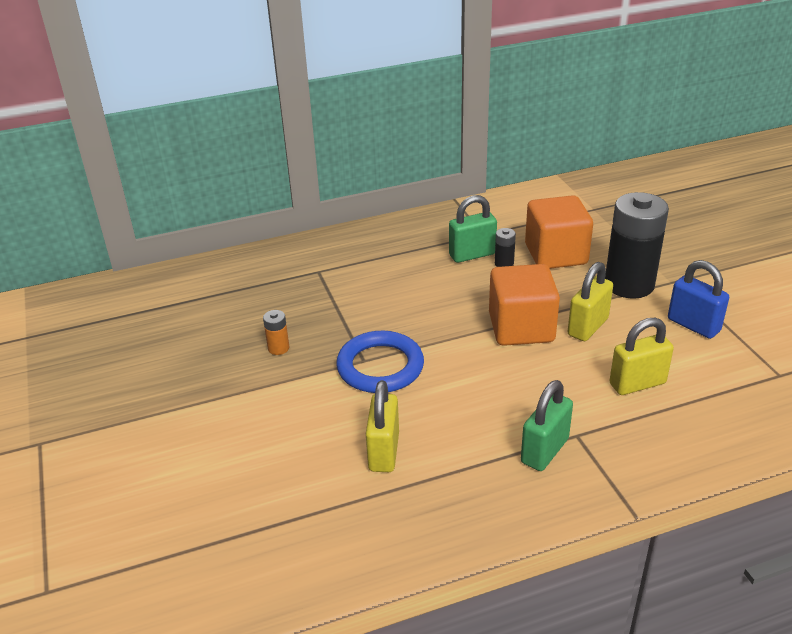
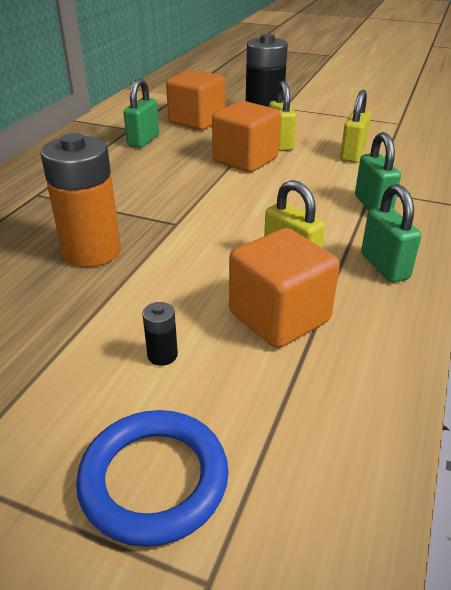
camera: 50 degrees left, 0 degrees up
orange battery [263,310,289,355] -> orange battery [41,133,121,267], size x2.43
blue ring [336,331,424,393] -> blue ring moved to [76,410,229,547]
black battery [495,228,516,267] -> black battery moved to [142,302,178,366]
blue padlock [668,260,729,339] -> none
none -> orange cube [229,228,340,348]
none -> green padlock [361,184,422,282]

